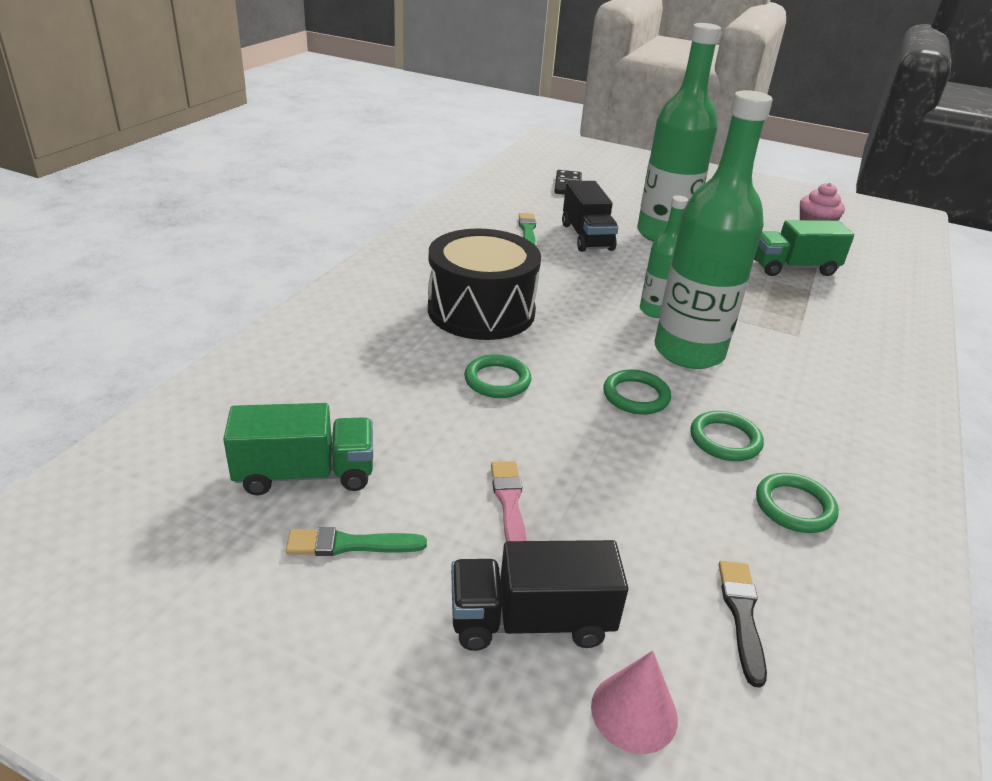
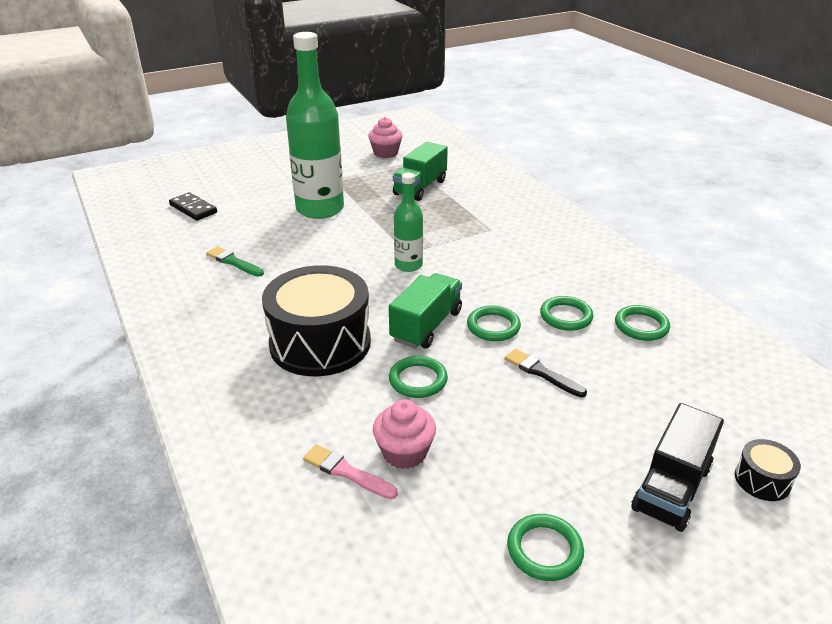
camera: 50 degrees left, 0 degrees up
green truck [223,403,373,495] -> green truck moved to [389,273,462,349]
green brush [286,527,427,556] -> green ring [507,514,584,581]
pink brush [491,461,526,542] -> pink brush moved to [303,444,398,499]
black truck [562,181,618,252] -> none
pink cone [591,651,678,754] -> black drum [735,439,801,501]
green bottle [655,90,773,369] -> none
black brush [719,561,767,688] -> black brush moved to [505,349,587,397]
none -> pink cupcake [373,399,436,469]

